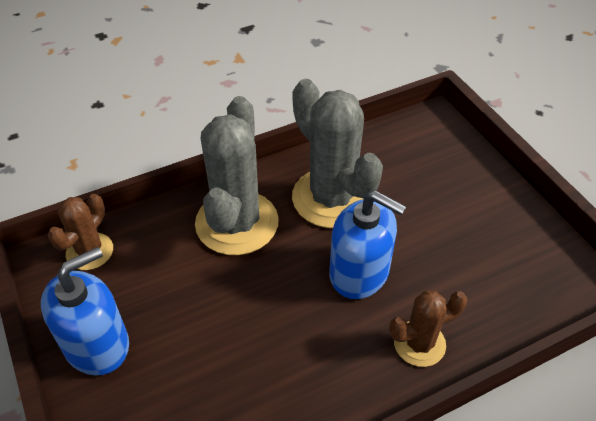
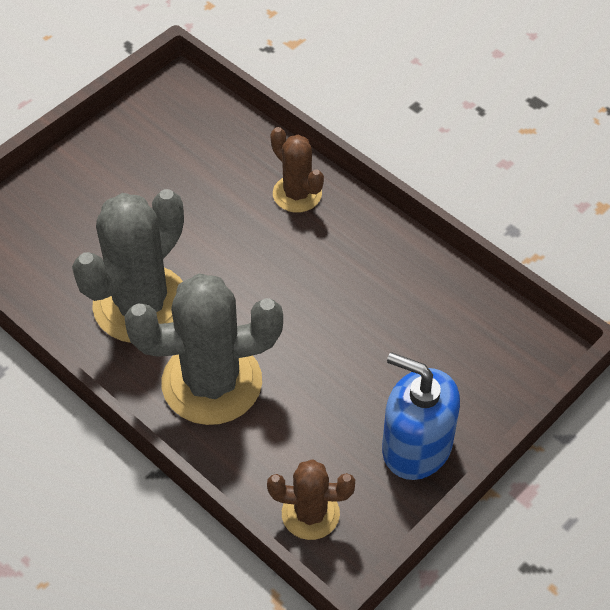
camera: 110 degrees left, 5 degrees up
blue soap dispenser [329,190,407,299] -> none

